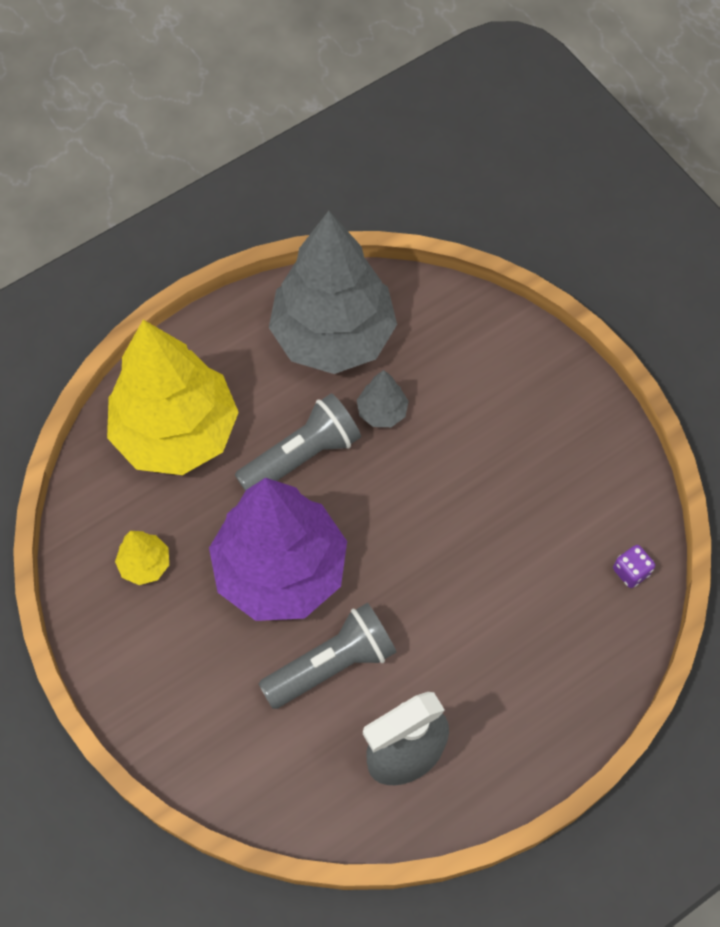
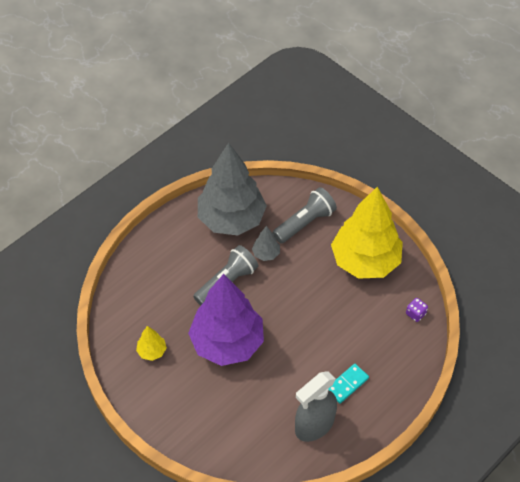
camera: 10 degrees left, 10 degrees down
yellow tree [107,320,239,475] -> yellow tree moved to [331,187,403,279]
grey flashlight [259,603,396,709] -> grey flashlight moved to [273,187,337,243]
none -> turquoise domino [328,364,369,404]

